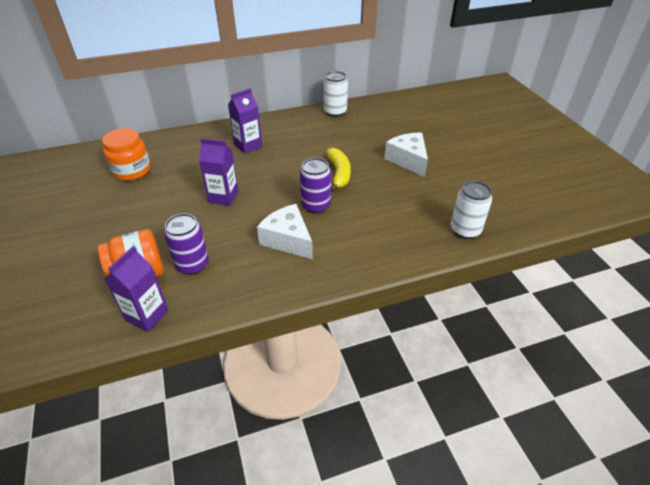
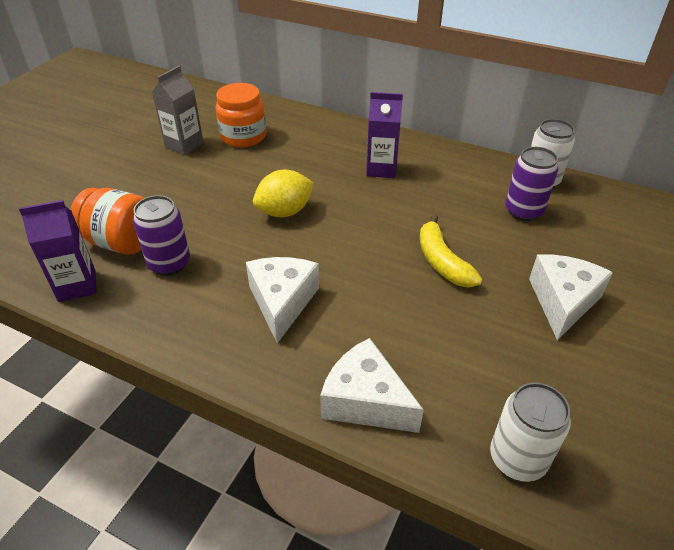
camera: 45 degrees right, 0 degrees up
purple carton [199,138,239,206] -> yellow lemon [253,170,314,217]
purple can [300,158,331,214] -> purple can moved to [505,147,558,221]
yellow banana [326,148,351,192] -> yellow banana turned 120 degrees clockwise [420,214,482,288]
none -> grey carton [152,66,204,155]
none -> white cheese [320,338,424,433]

